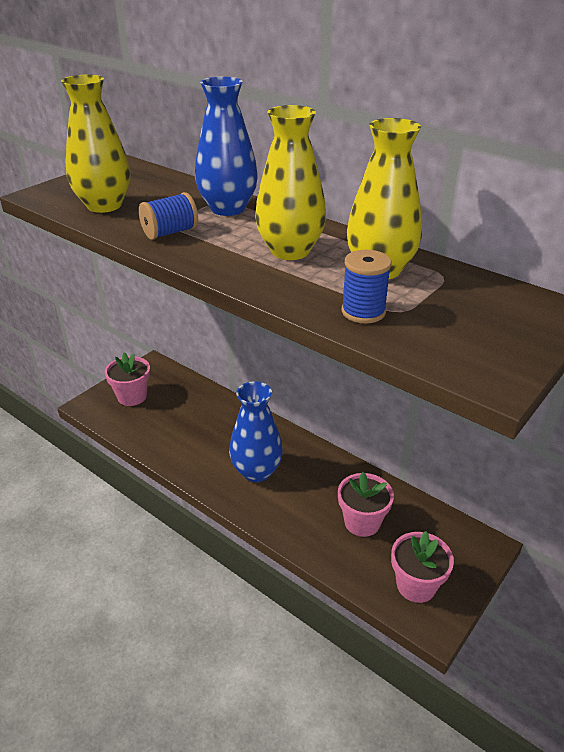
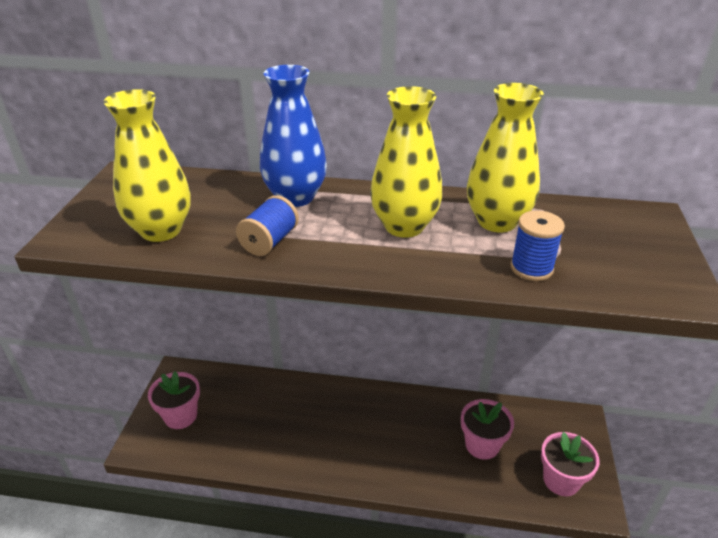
camera: 30 degrees left, 0 degrees up
blue vase [229,381,283,482] -> none

